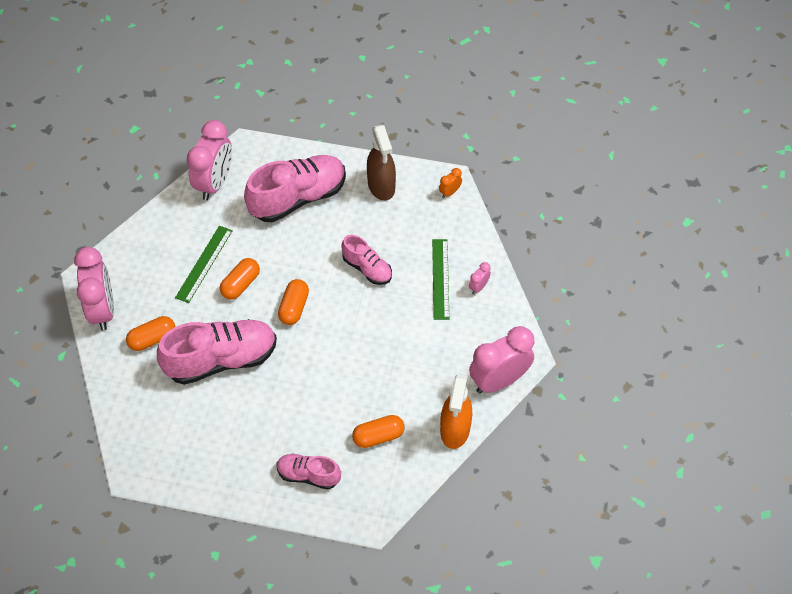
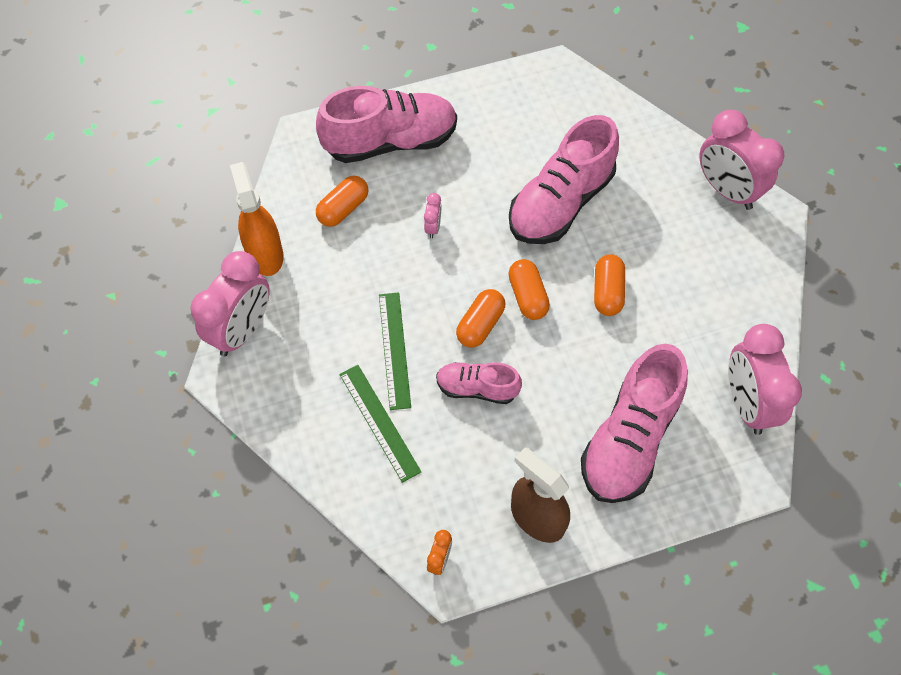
camera: 150 degrees right, 5 degrees up
orange capsule [126,316,175,351] -> orange capsule moved to [456,289,505,348]
green ruler [175,226,233,303] -> green ruler moved to [379,292,411,410]
pink shoe [277,454,341,490] -> pink shoe [316,86,457,163], size x1.84
pink clock [469,262,491,294] -> pink clock moved to [424,193,441,238]

